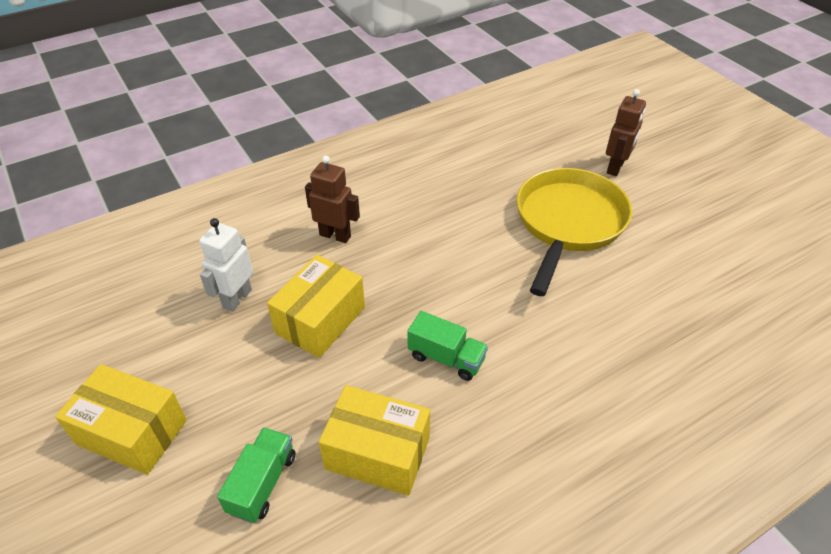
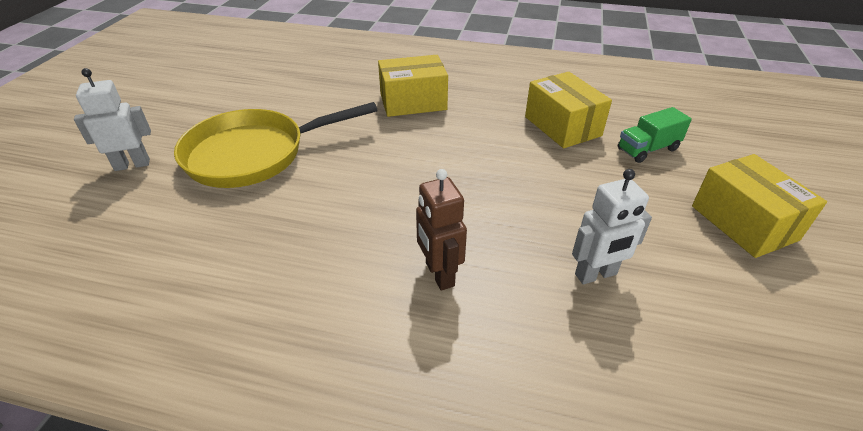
camera: 135 degrees left, 5 degrees down
yellow box [267,255,365,358] -> yellow box moved to [378,55,448,117]
green truck [407,311,488,381] -> none
brown robot [606,89,646,176] -> white robot [74,68,151,171]

